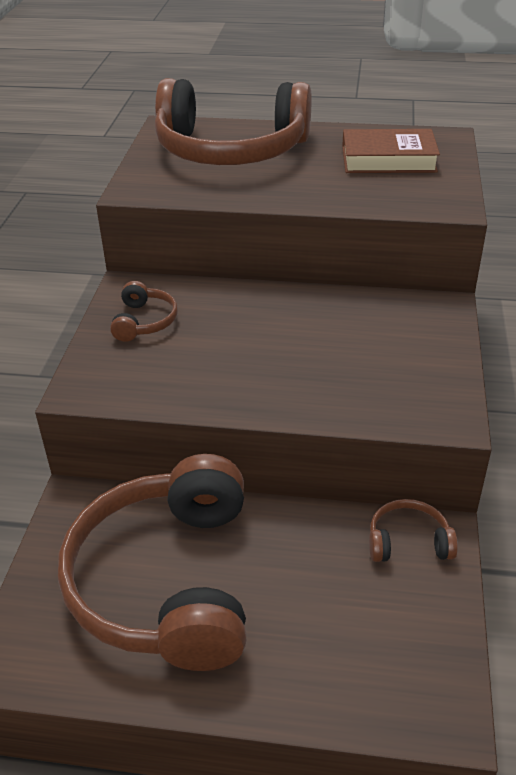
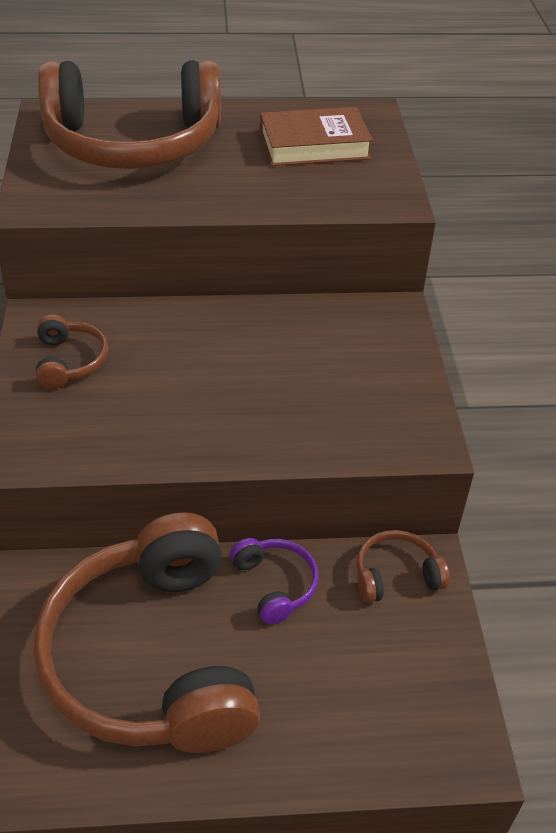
camera: 15 degrees left, 5 degrees up
none -> purple headphones [230,538,319,625]

